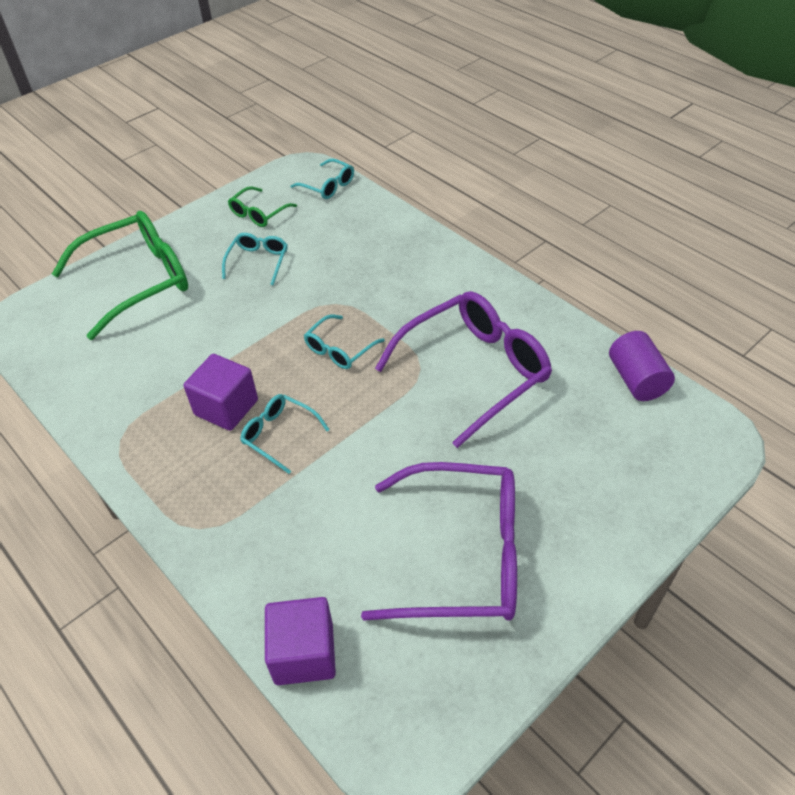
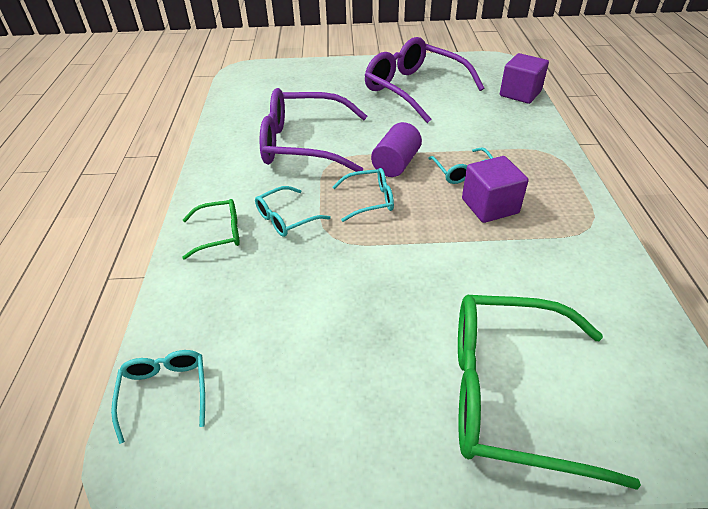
camera: 140 degrees left, 5 degrees down
turquoise glasses [222,233,288,285] -> turquoise glasses moved to [255,186,331,237]
green glasses [228,186,297,227] -> green glasses moved to [182,199,240,259]
purple cylinder [609,331,675,401] -> purple cylinder moved to [371,122,422,177]

